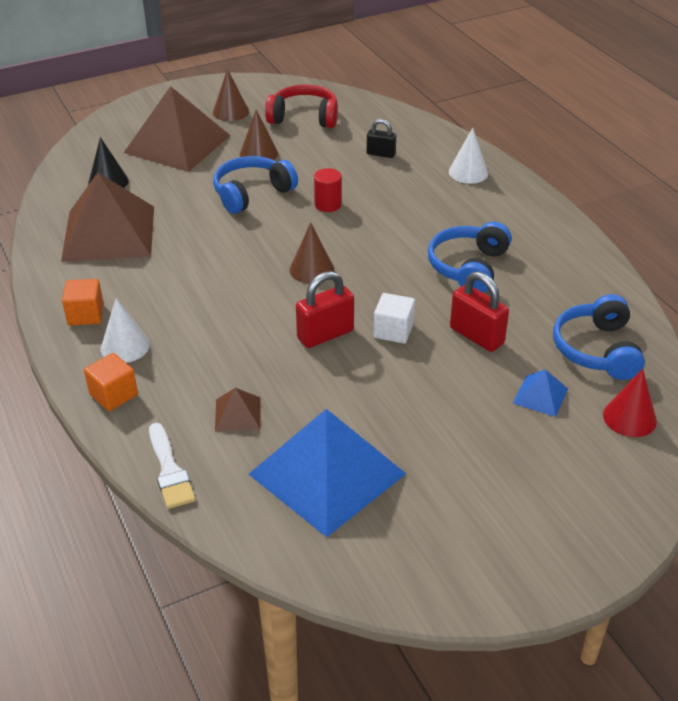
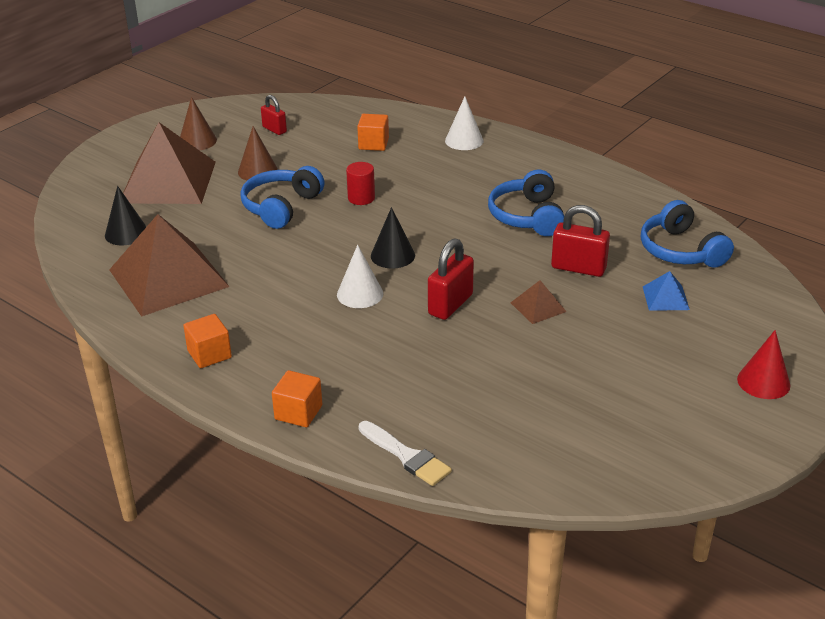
camera: 25 degrees left, 5 degrees down
white cone [101,298,150,363] -> white cone moved to [337,245,383,308]
brown pyramid [215,388,261,432] -> brown pyramid moved to [511,280,567,324]
blue pyramid [249,409,406,537] -> none
red headphones [265,85,338,128] -> red padlock [261,95,287,135]
brown cone [290,222,334,283] -> black cone [371,207,415,269]
black padlock [367,119,396,158] -> orange cube [357,114,389,151]
white cube [374,293,415,344] -> none
red cone [603,369,657,437] -> red cone moved to [737,330,790,399]

